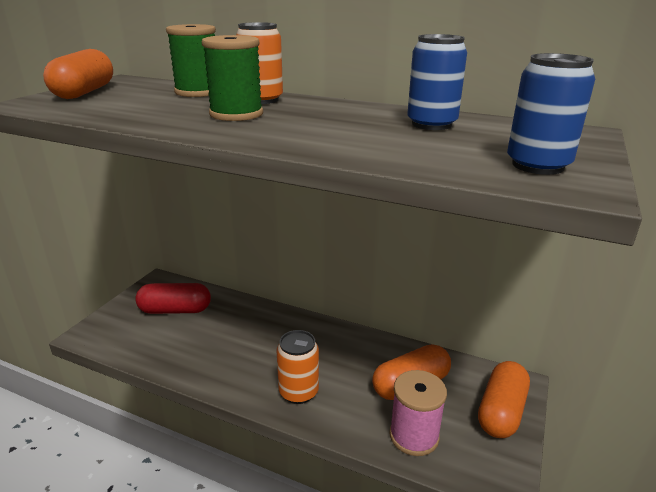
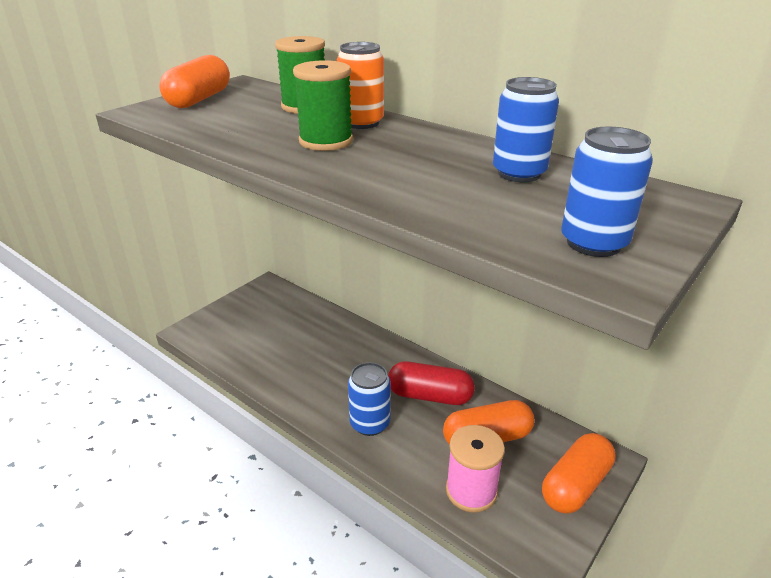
camera: 15 degrees right, 5 degrees up
red capsule [135,283,211,314] -> red capsule moved to [388,361,475,405]
orange can [277,330,319,404] -> blue can [348,362,391,436]

